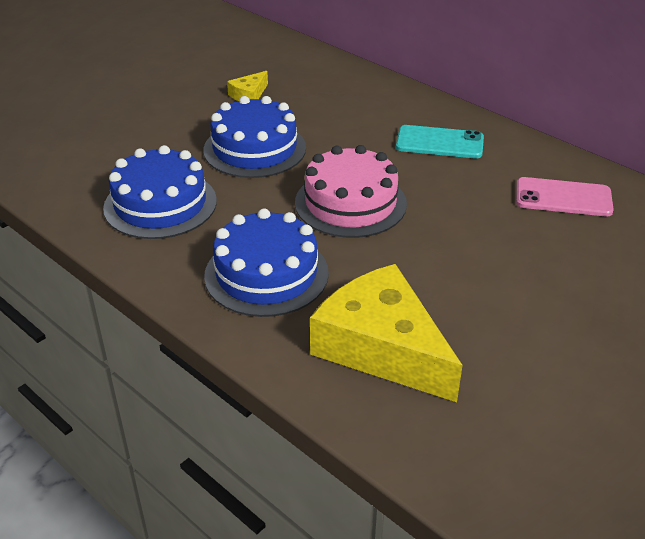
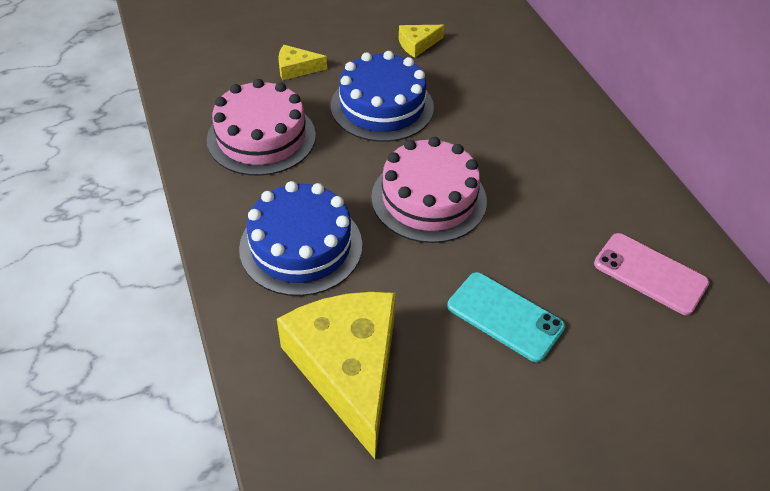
camera: 25 degrees right, 10 degrees up
blue cake [103,145,217,239] -> pink cake [207,79,316,176]
turquoise phone [396,125,484,159] -> turquoise phone moved to [447,272,565,362]
none -> yellow cheese [278,45,327,80]

